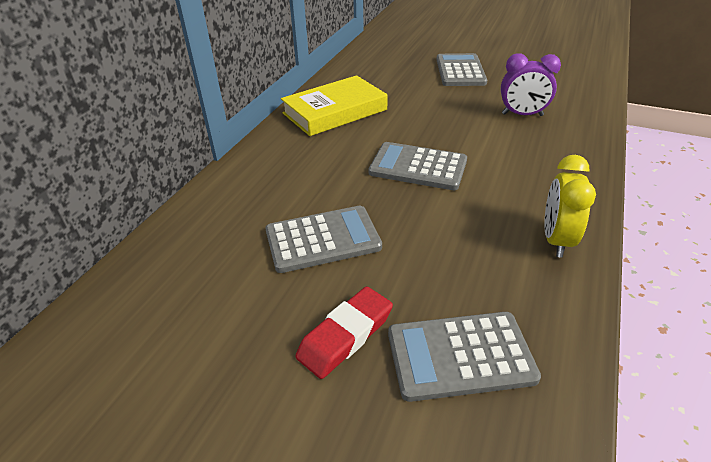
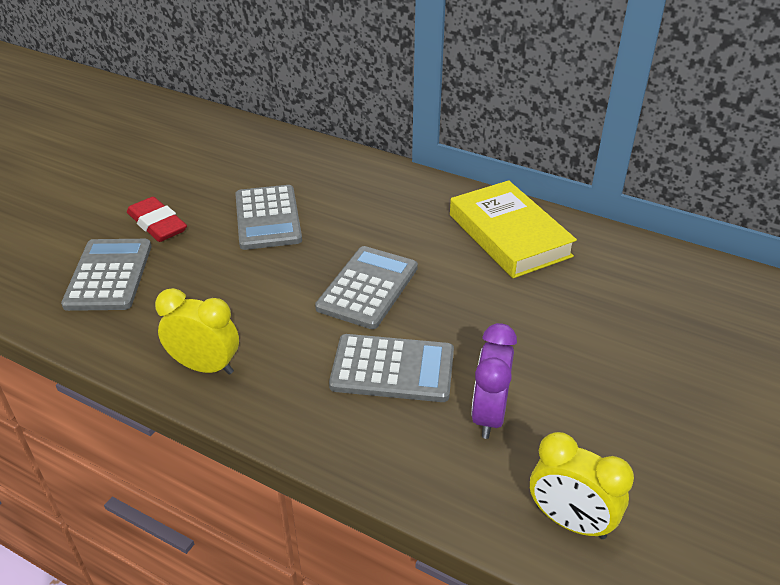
camera: 95 degrees right, 0 degrees up
grey calculator [436,53,487,86] -> grey calculator moved to [329,334,454,402]
none -> yellow clock [530,432,634,539]

